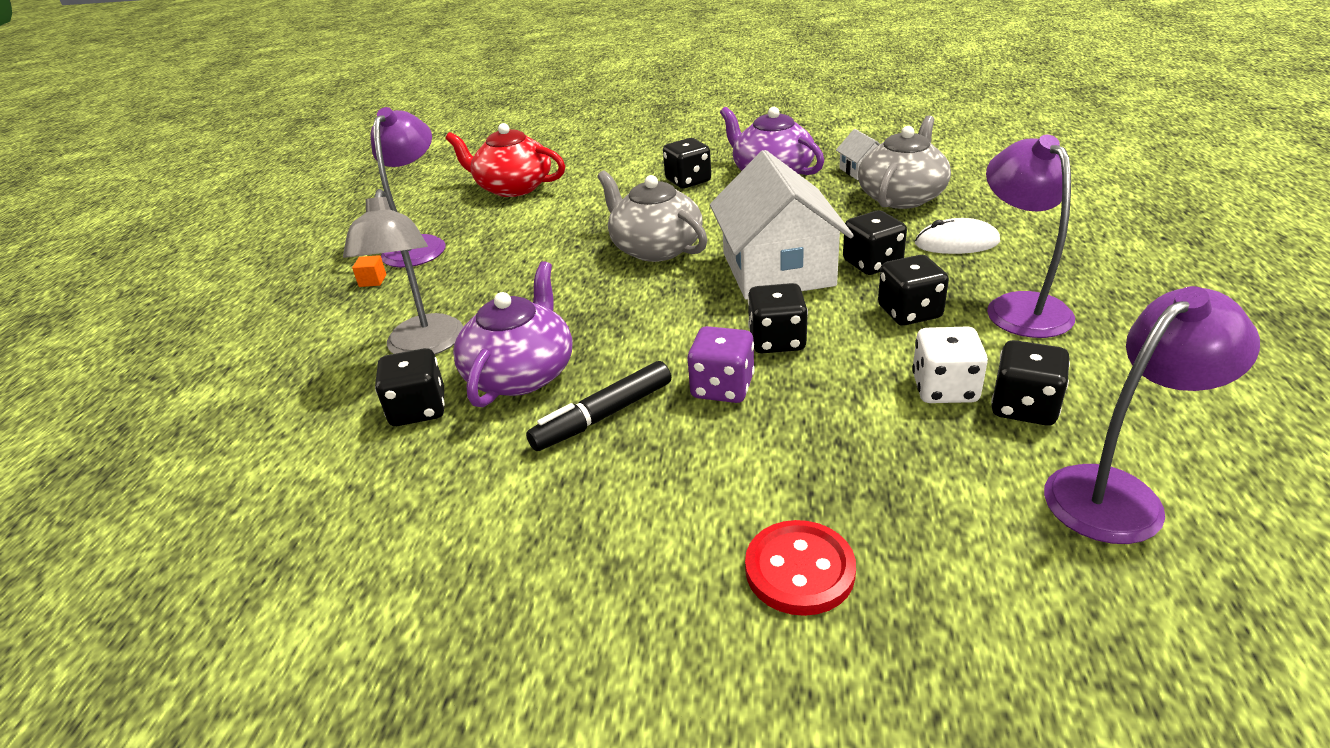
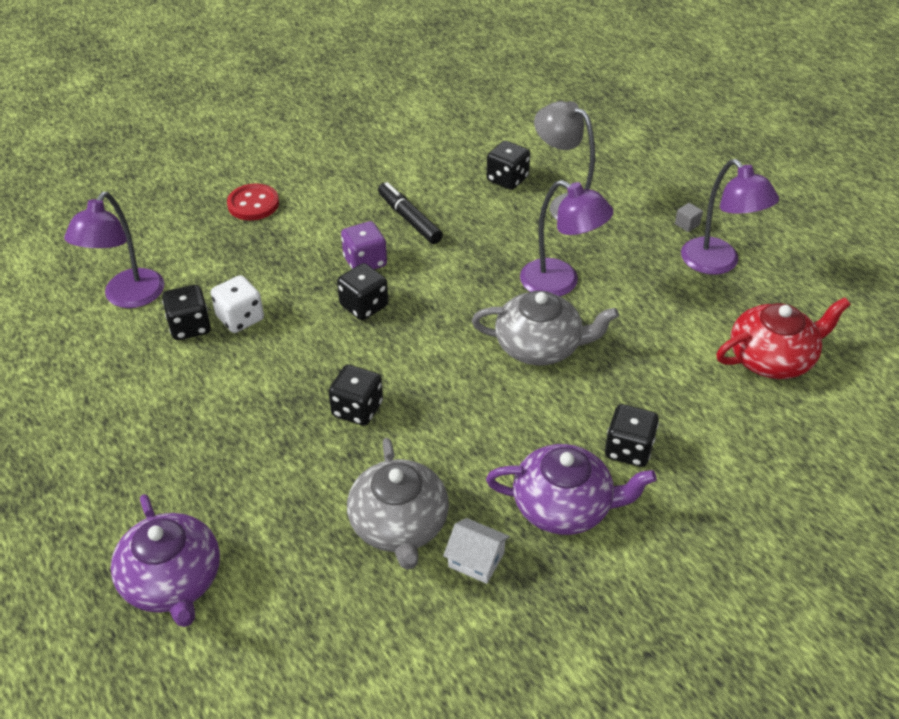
camera: 135 degrees right, 10 degrees up
orange cube [352,255,387,287] -> grey cube [675,203,703,232]
purple teapot [453,261,572,407] -> purple teapot moved to [110,494,220,627]
black marker [526,361,671,451] -> black marker turned 45 degrees counterclockwise [378,182,443,244]
white house [710,150,854,300] -> none
black dice [878,255,949,326] -> none
white mouse [915,218,1000,254] -> none
purple lamp [986,135,1075,338] -> purple lamp moved to [520,180,614,296]

